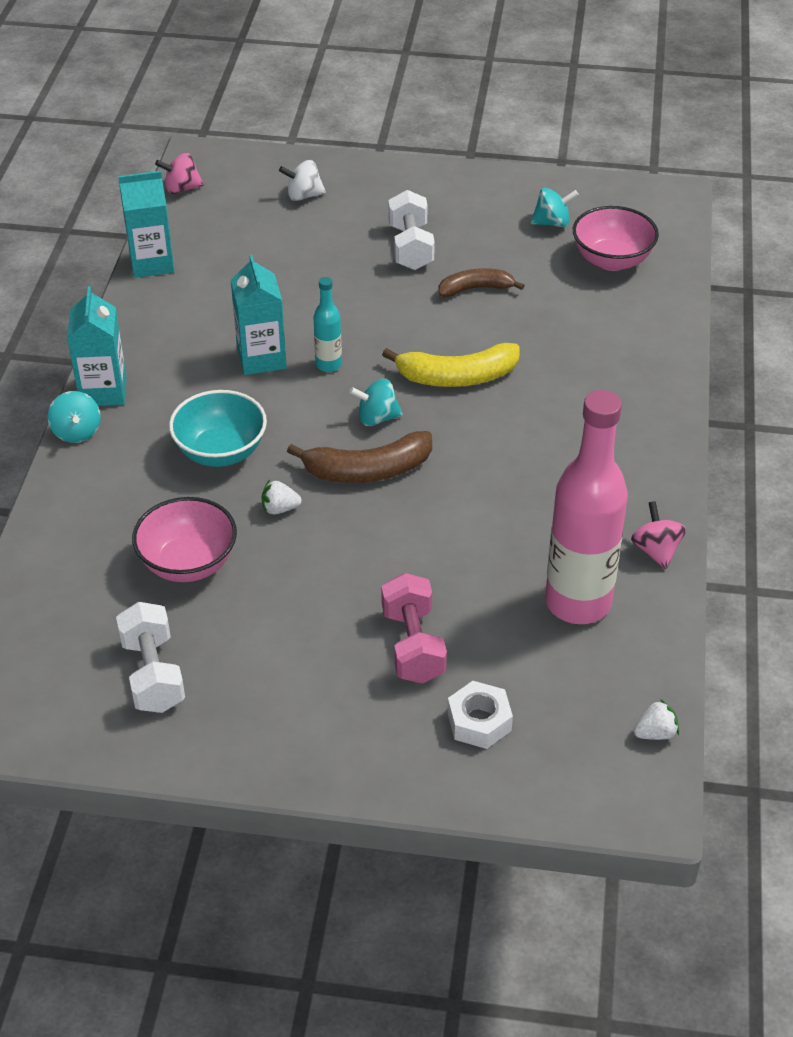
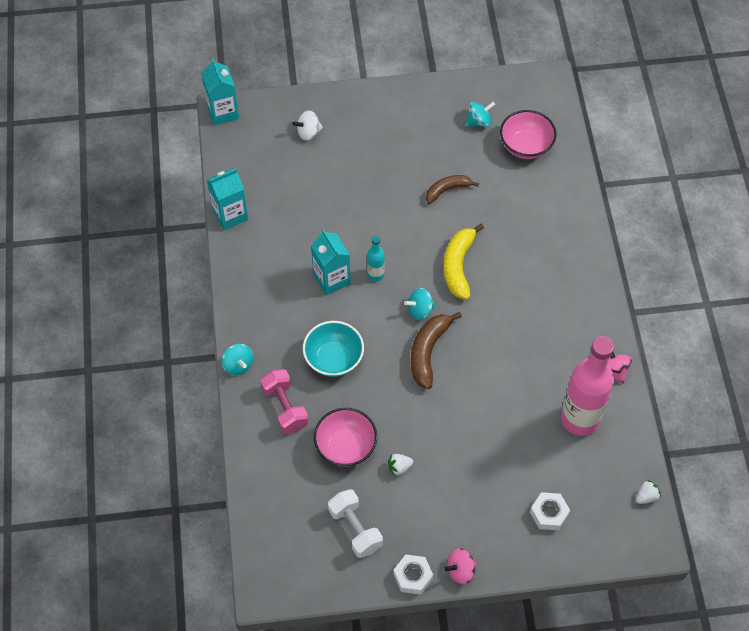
camera: 15 degrees left, 15 degrees up
turquoise carton [67,286,127,406] -> turquoise carton moved to [202,59,239,126]
pink spinning top [155,153,204,194] -> pink spinning top moved to [444,548,477,584]
white strawberry [261,480,302,514] -> white strawberry moved to [388,454,413,476]
brown banana [287,431,432,483] -> brown banana turned 135 degrees clockwise [411,312,462,389]
pink dumbbell [381,573,447,684] -> pink dumbbell moved to [260,369,308,434]
yellow banana [382,343,520,387] -> yellow banana turned 120 degrees clockwise [444,223,484,300]
white dumbbell [388,190,435,270] -> none
none -> white nut [393,555,433,595]

